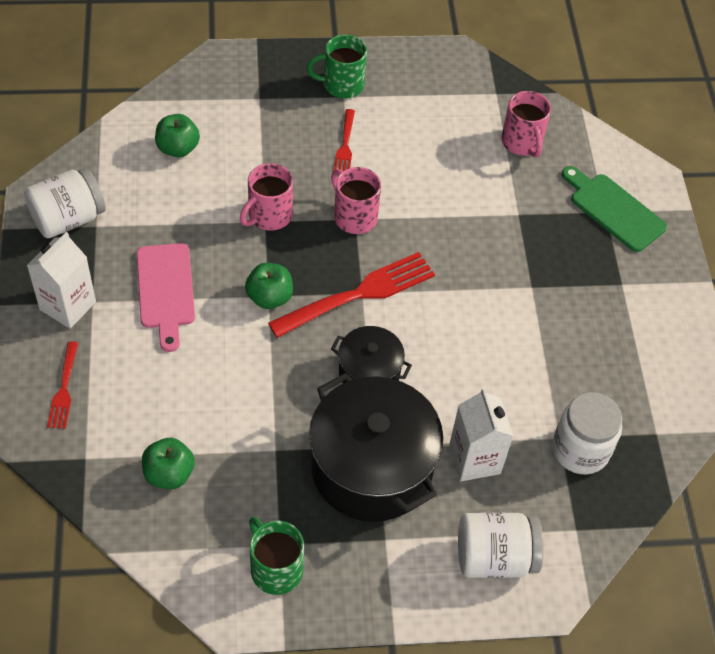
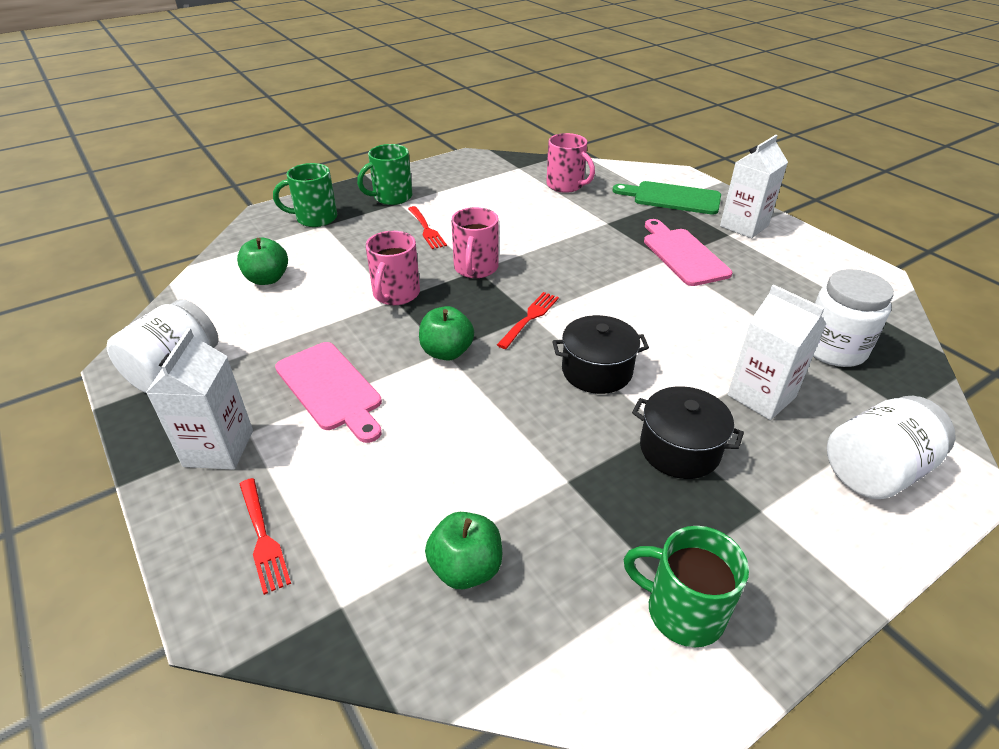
camera: 25 degrees left, 15 degrees down
red fork [268,252,435,338] -> red fork [497,292,559,349], size x0.53
black pot [309,373,443,522] -> black pot [632,386,744,479], size x0.53
pink mug [331,167,381,234] -> pink mug turned 105 degrees counterclockwise [451,207,499,278]
none -> green mug [273,163,337,227]
none -> pink cutting board [644,219,732,286]
none -> white carton [720,135,788,238]

